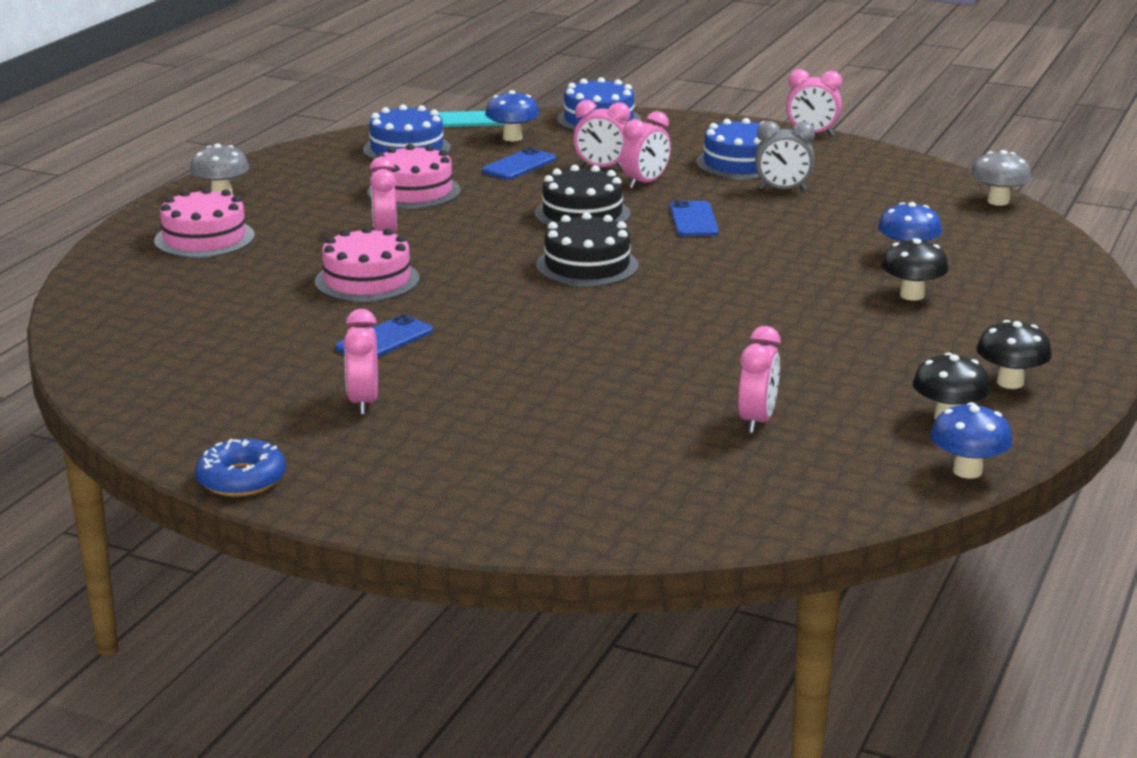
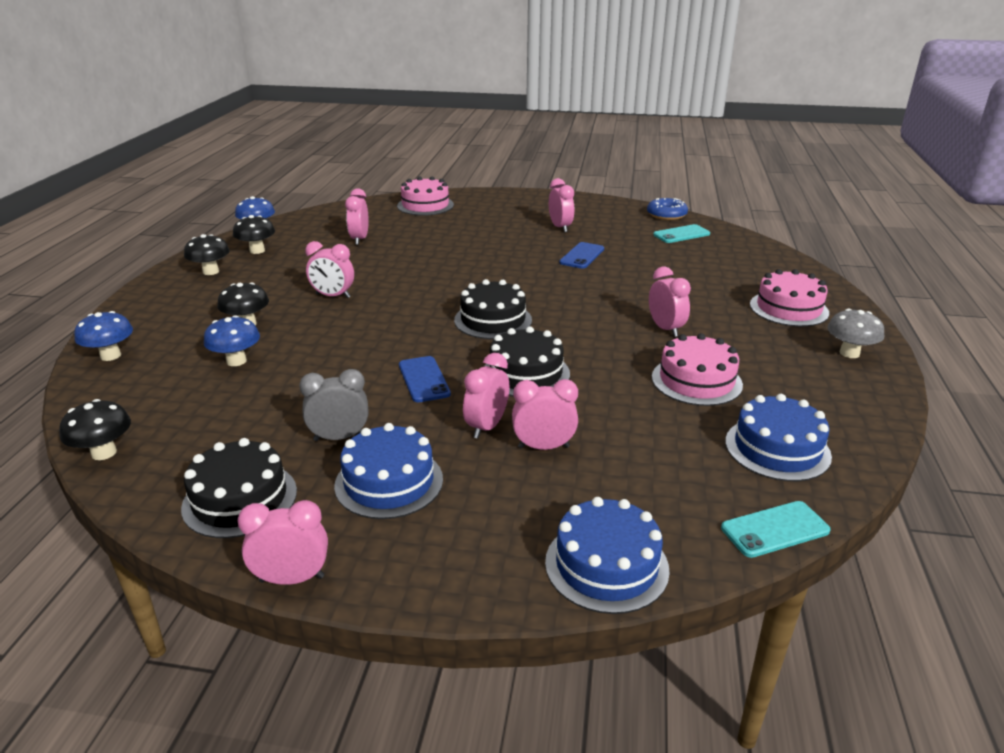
camera: 165 degrees right, 5 degrees up
blue donut [195,439,286,497] -> blue donut moved to [647,198,688,220]
pink cake [315,226,420,302] -> pink cake moved to [397,177,454,216]
blue phone [482,148,556,180] -> none
blue mushroom [485,90,539,141] -> blue mushroom moved to [74,311,133,361]
grey mushroom [971,150,1032,206] -> black mushroom [59,399,131,460]
none -> black cake [181,438,297,538]
none -> pink clock [305,241,354,298]
none -> turquoise phone [653,224,710,243]

